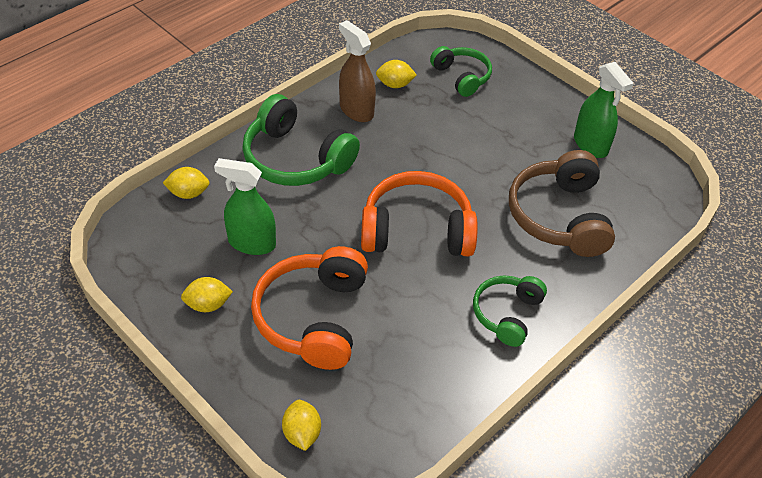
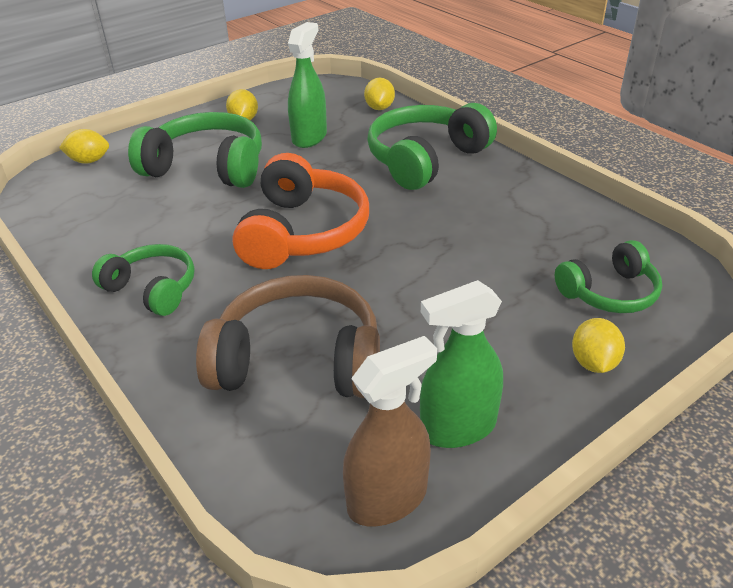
camera: 100 degrees right, 10 degrees down
orange headphones [251,246,368,370] -> green headphones [128,112,262,188]
brown spray bottle [339,20,376,122] -> brown spray bottle moved to [343,336,437,526]
yellow lemon [376,60,417,88] -> yellow lemon moved to [572,318,625,373]

